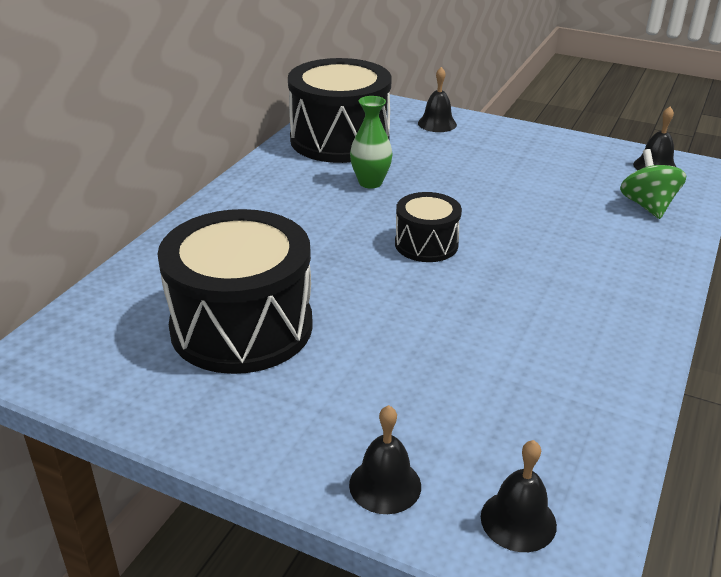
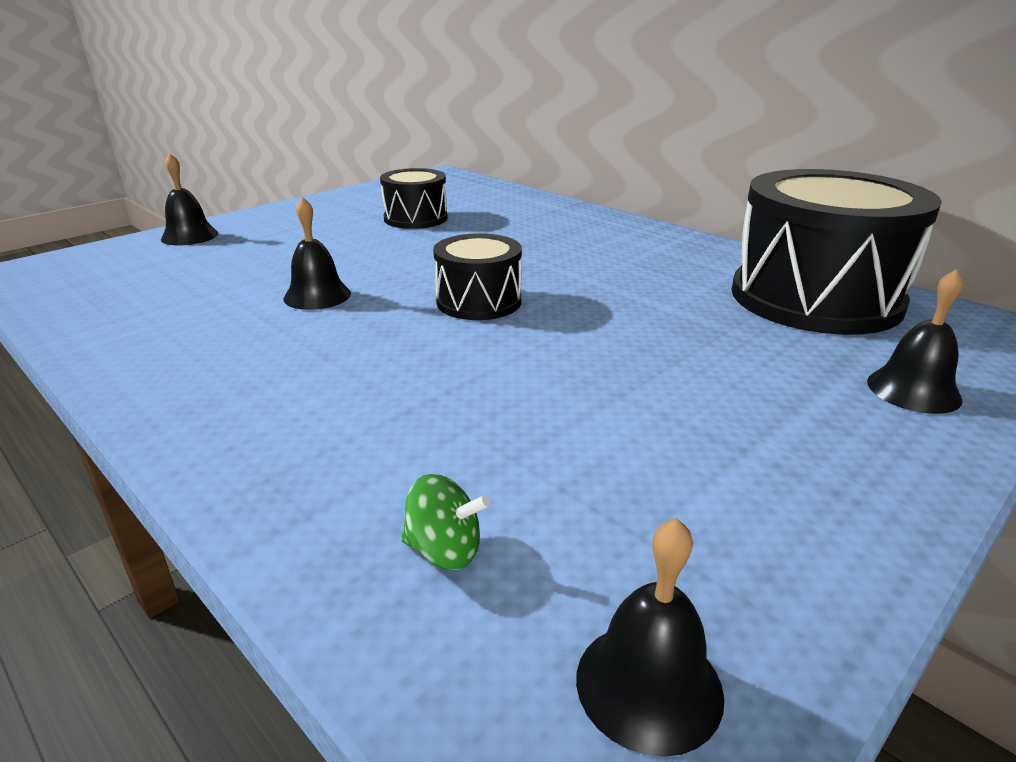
camera: 110 degrees right, 5 degrees down
black drum [157,209,313,374] -> black drum [380,168,448,229], size x0.52
green vase [350,96,393,189] -> none
black bell [481,440,557,552] -> black bell moved to [284,197,351,310]
green spinning top [620,149,686,219] -> green spinning top [401,474,490,570], size x0.61

